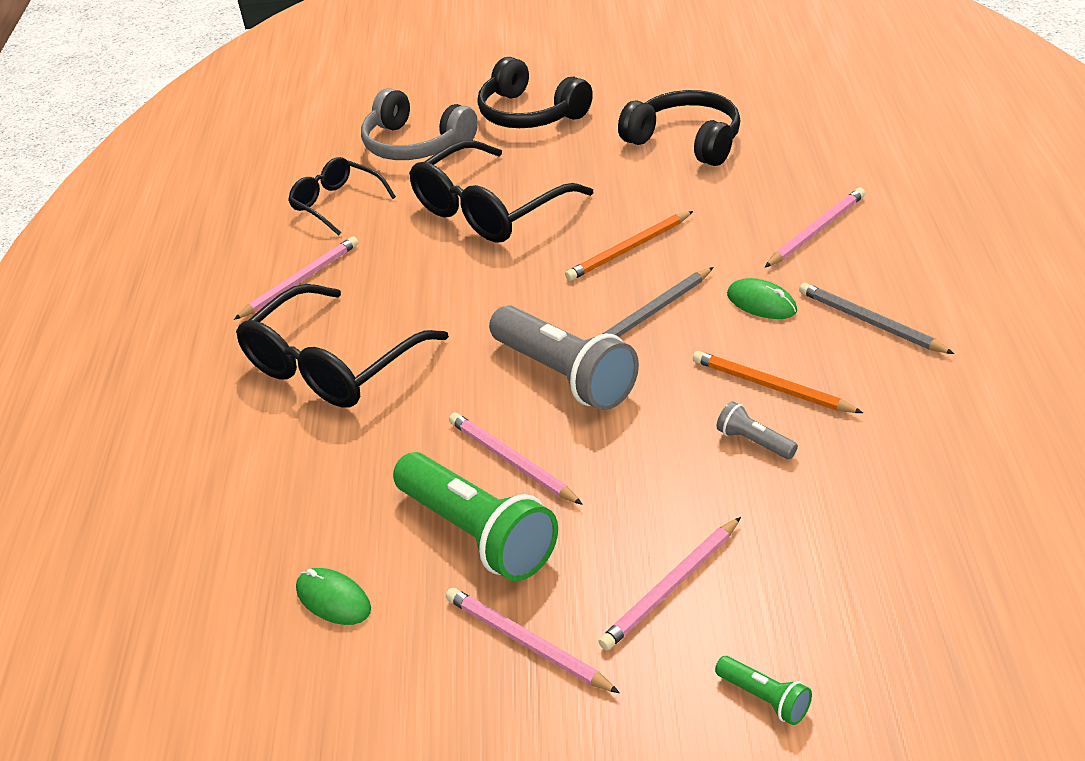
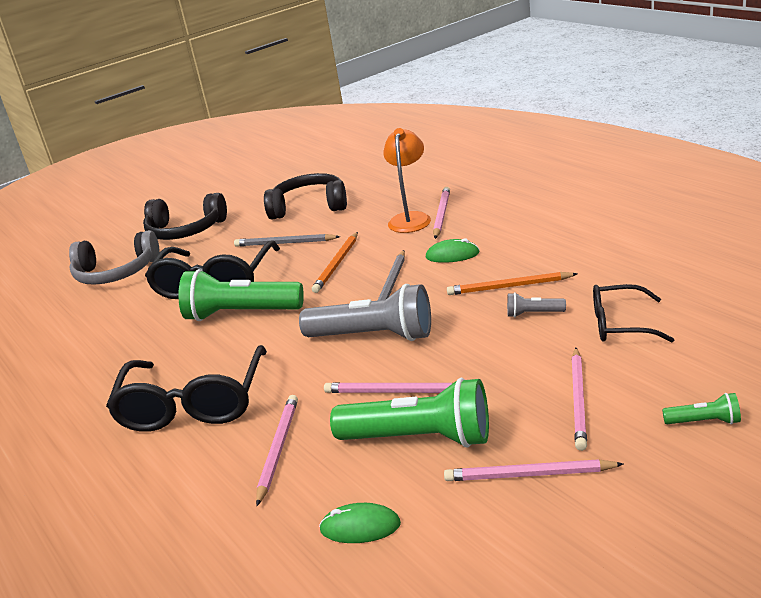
camera: 35 degrees left, 10 degrees down
pink pencil [234,236,358,320] -> pink pencil moved to [256,395,298,506]
black glasses [288,157,396,235] -> black glasses moved to [593,284,674,343]
grey pencil [799,283,954,354] -> grey pencil moved to [234,234,340,247]
none -> green flashlight [178,269,304,321]
none -> orange lamp [383,128,431,233]

